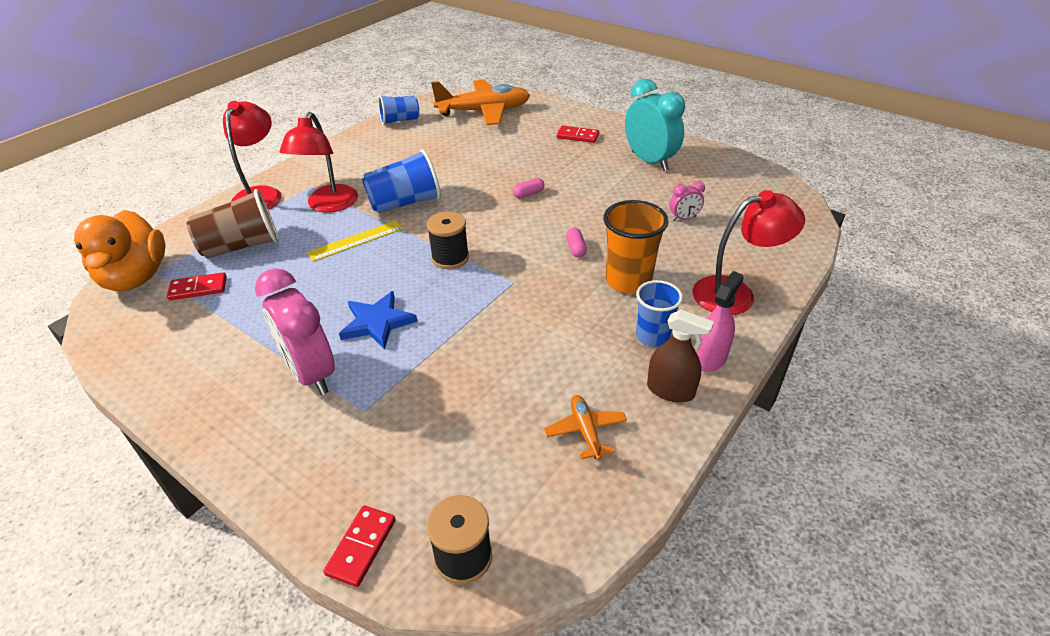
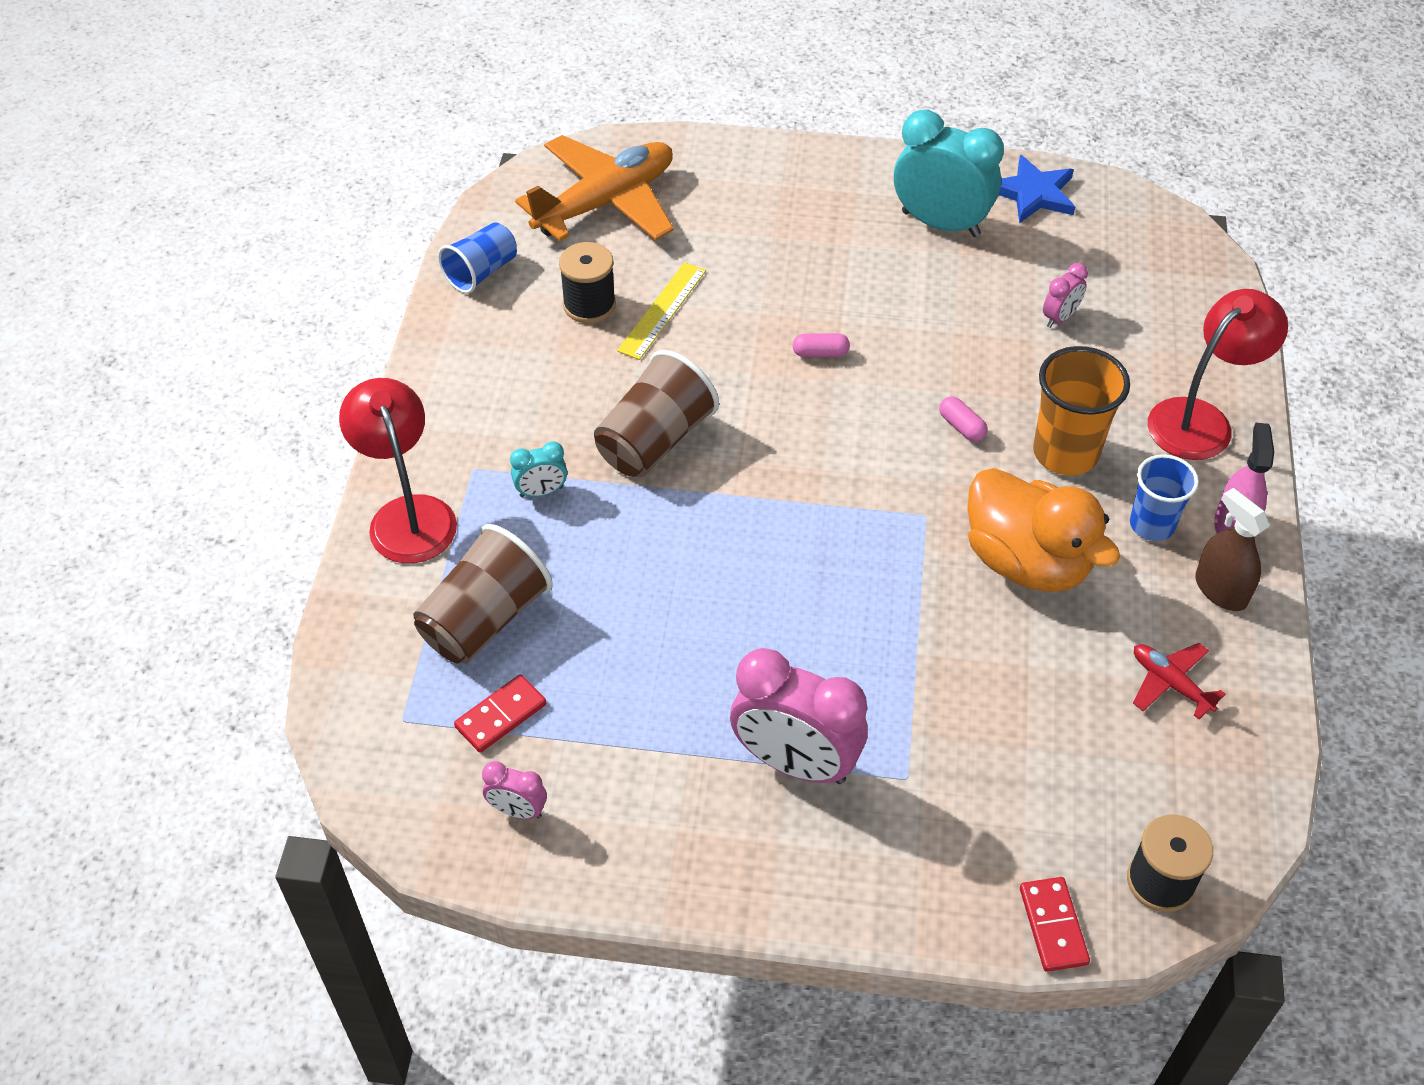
camera: 30 degrees left, 10 degrees up
orange duck [74,210,166,291] -> orange duck moved to [967,468,1120,592]
red lamp [280,112,358,212] -> turquoise clock [510,441,567,497]
yellow ruler [307,220,403,262] -> yellow ruler moved to [617,262,706,360]
blue star [339,291,417,349] -> blue star moved to [999,155,1075,224]
blue cup [362,149,441,213] -> brown cup [594,350,719,477]
black spool [427,211,469,269] -> black spool moved to [559,242,616,323]
pink capsule [513,178,545,198] -> pink capsule turned 60 degrees clockwise [793,333,850,357]
orange plane [544,395,627,460] -> red plane [1133,643,1226,719]
red domino [557,126,599,143] -> none
brown spray bottle [647,310,714,403] -> brown spray bottle turned 120 degrees counterclockwise [1195,488,1270,611]
none -> pink clock [482,761,547,819]

